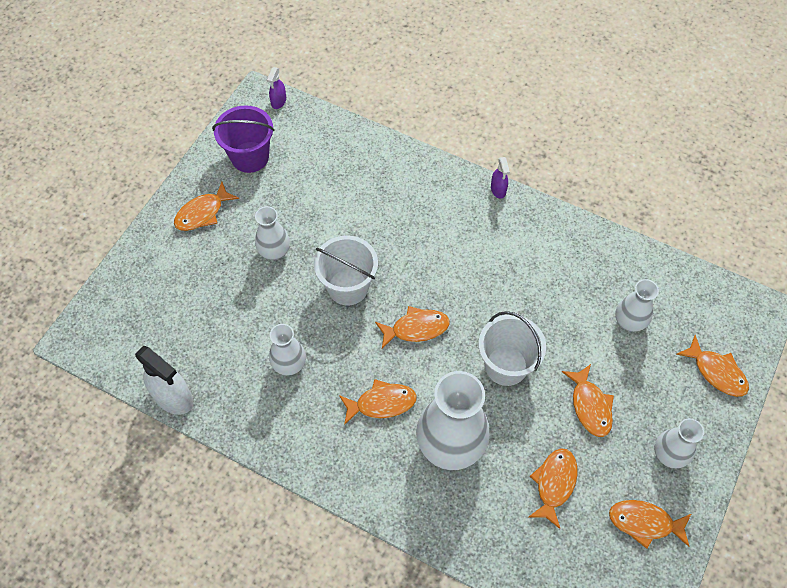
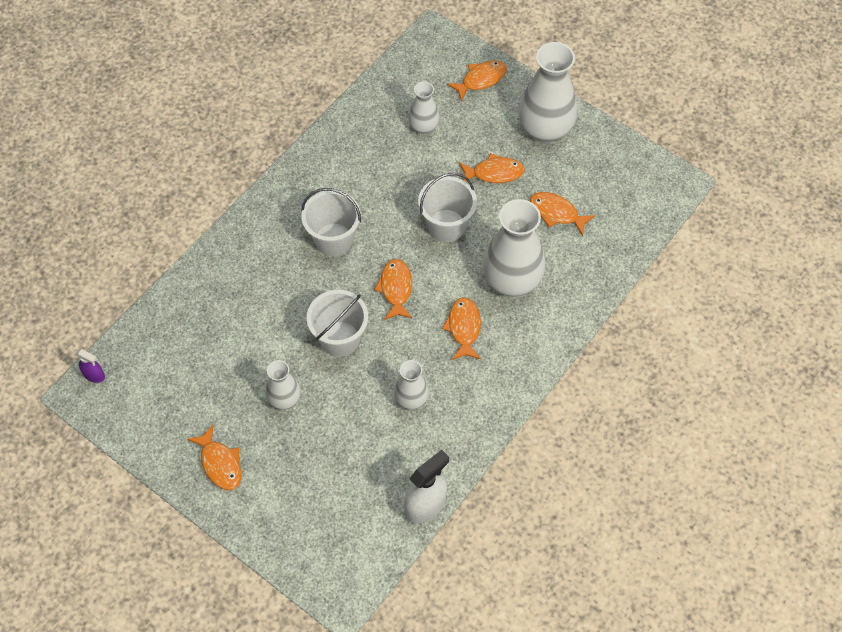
camera: 80 degrees left, 0 degrees up
purple bucket [212,105,274,173] -> none
purple spray bottle [491,157,510,199] -> none
orange fish [609,500,691,549] -> none
white vase [655,418,704,469] -> white vase [518,42,577,143], size x1.86
none -> white bucket [301,188,361,256]

